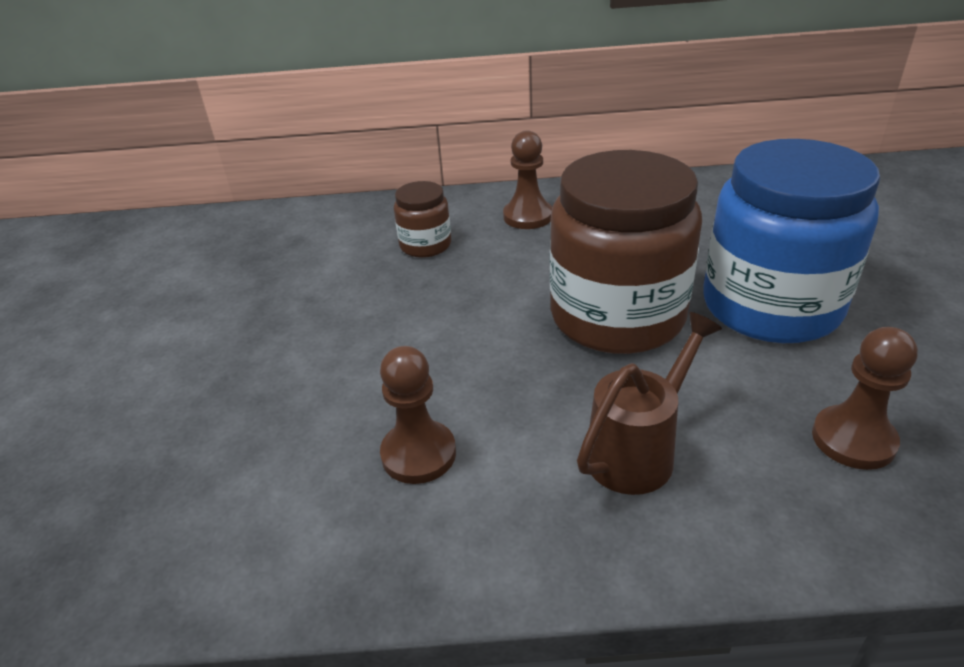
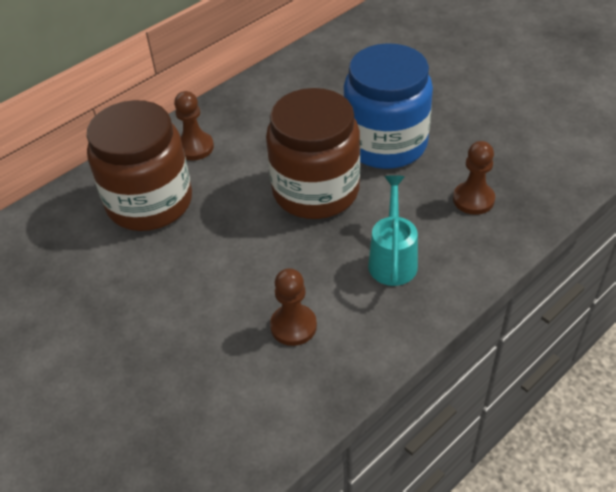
camera: 40 degrees left, 10 degrees up
brown jar [394,181,451,258] -> brown jar [87,100,192,231], size x2.16
brown watering can [577,312,722,495] -> turquoise watering can [368,175,418,286]

